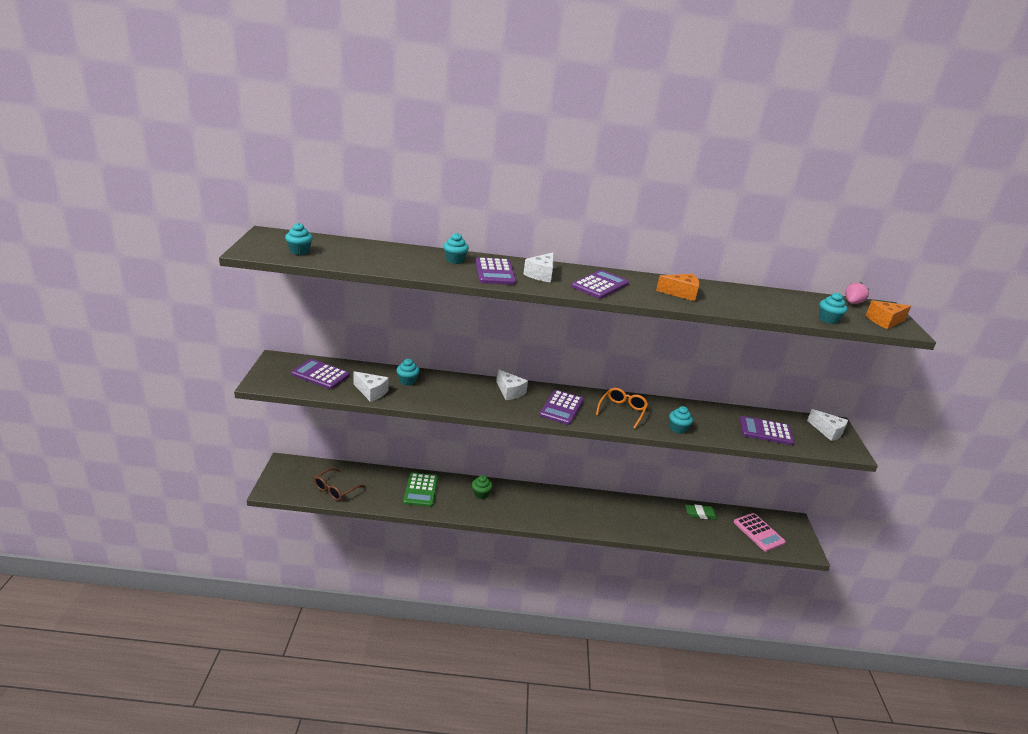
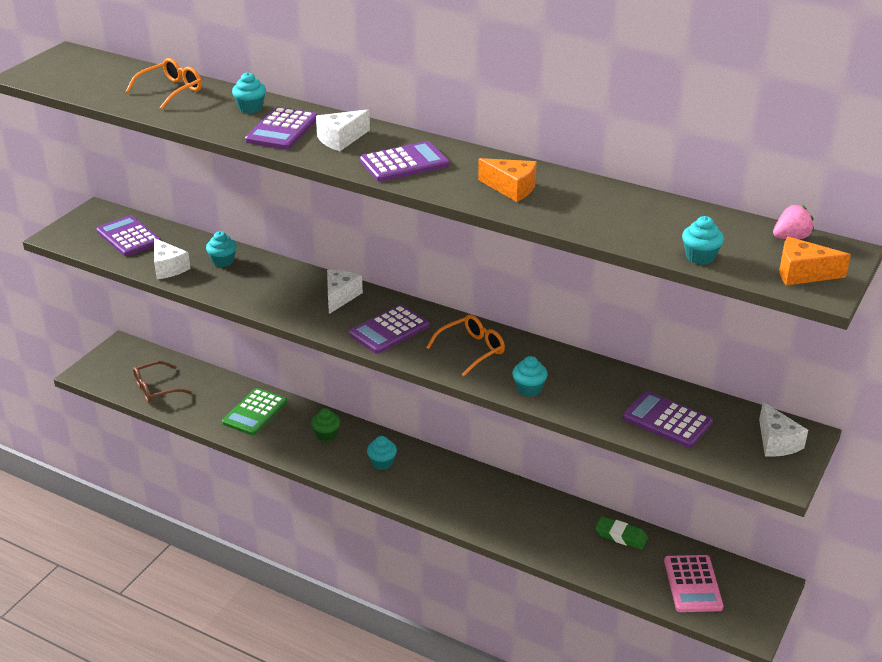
camera: 30 degrees right, 5 degrees up
turquoise cupcake [285,223,313,255] -> turquoise cupcake moved to [367,436,397,470]
white cheese [496,369,528,400] -> white cheese turned 150 degrees counterclockwise [327,270,363,314]
none -> orange glasses [126,58,202,110]

